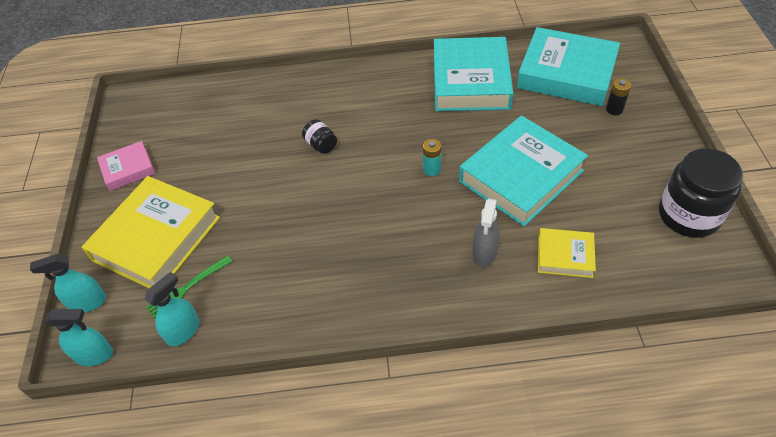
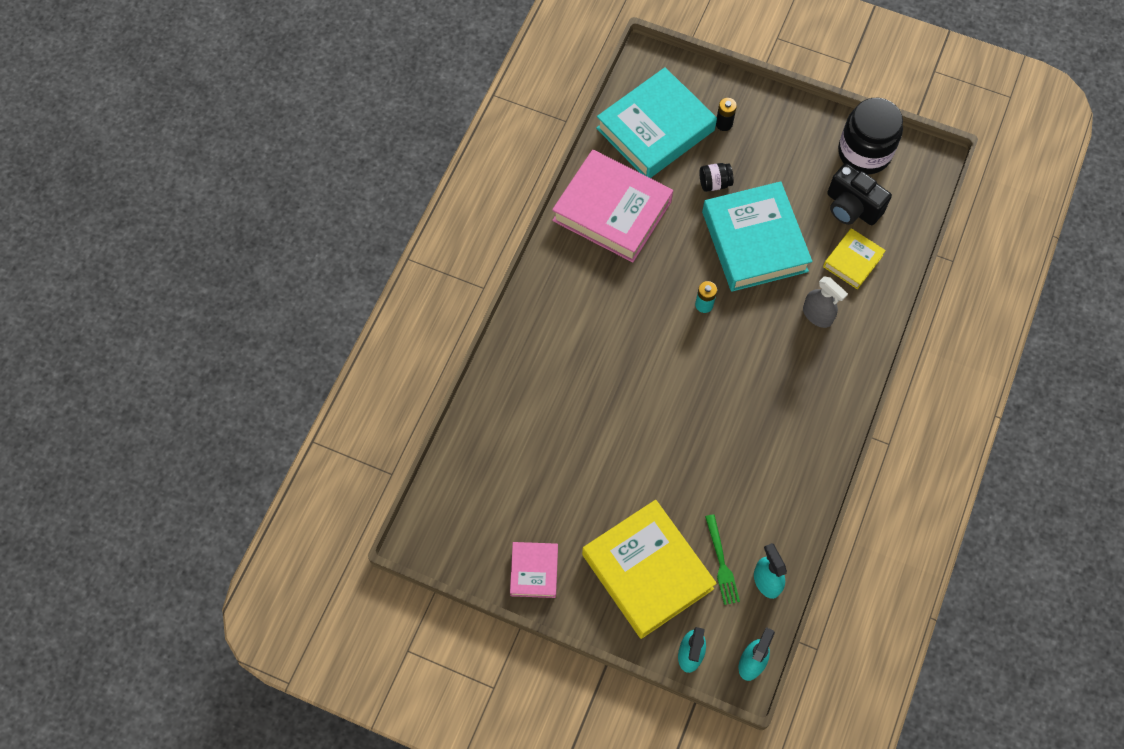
camera: 65 degrees left, 15 degrees up
black jar [302,119,337,154] -> black jar moved to [699,163,734,192]
turquoise book [434,37,514,111] -> pink book [552,150,673,262]
none -> black camera [827,163,892,225]

